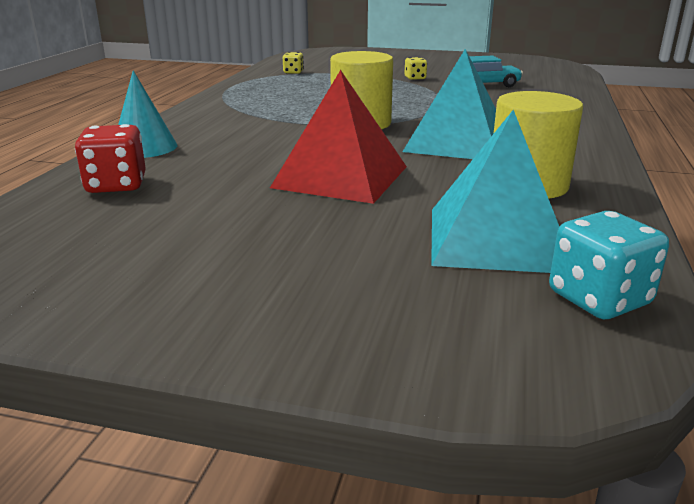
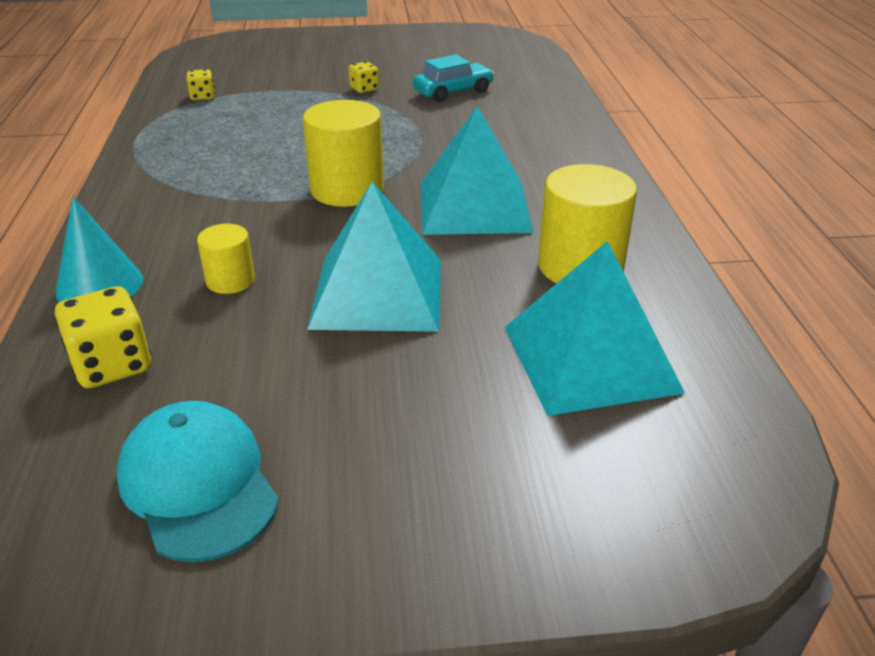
camera: 20 degrees left, 10 degrees up
red dice [75,124,146,193] -> yellow dice [55,286,151,388]
red pyramid [270,70,407,204] -> turquoise pyramid [307,182,441,332]
turquoise dice [549,211,669,319] -> none
none -> turquoise cap [116,401,279,562]
none -> yellow cylinder [197,224,255,294]

